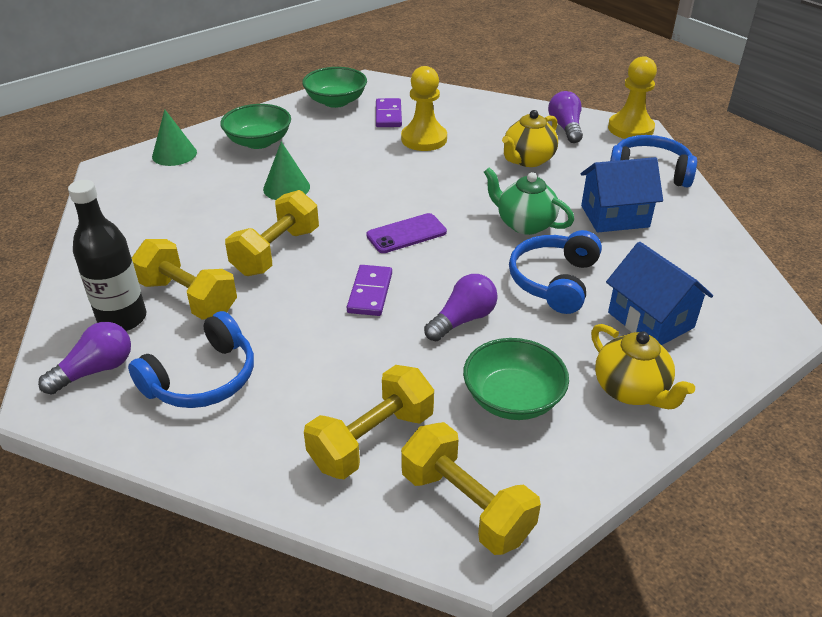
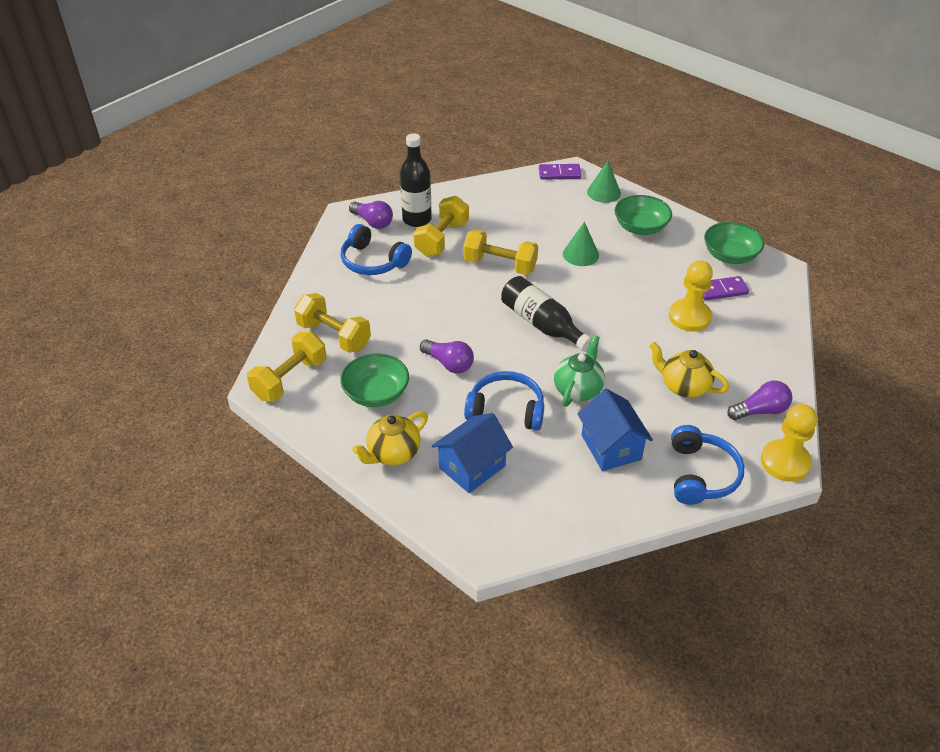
camera: 80 degrees right, 5 degrees up
purple domino [347,265,392,316] -> purple domino moved to [539,164,582,180]
purple phone [366,213,447,253] -> black bottle [501,276,592,351]

